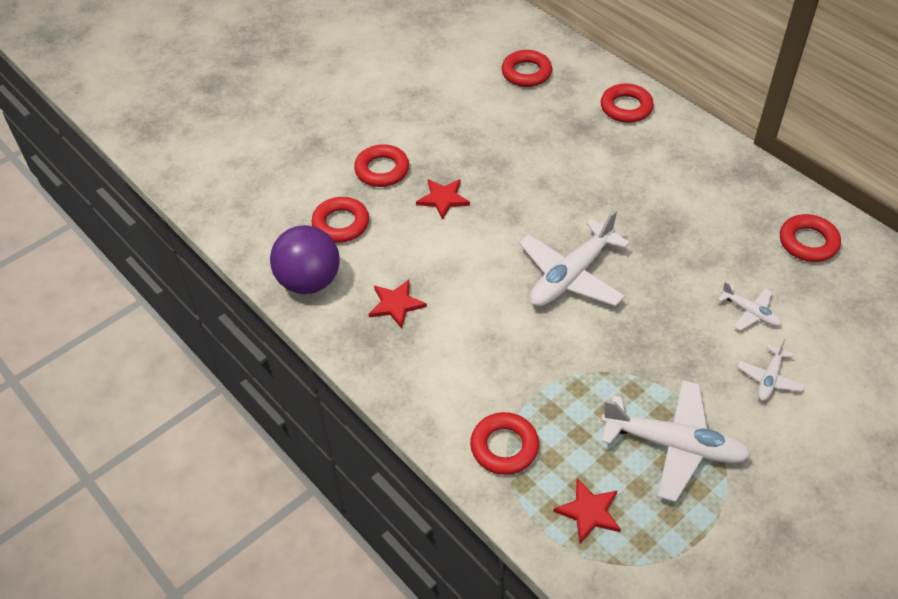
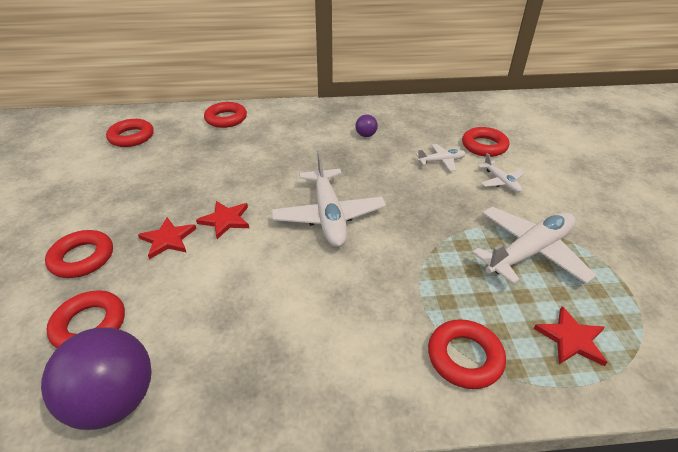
camera: 55 degrees left, 10 degrees down
red star [369,280,427,329] -> red star moved to [196,201,249,239]
red ring [780,214,841,262] -> red ring moved to [462,127,509,157]
none -> purple ball [355,114,378,137]

